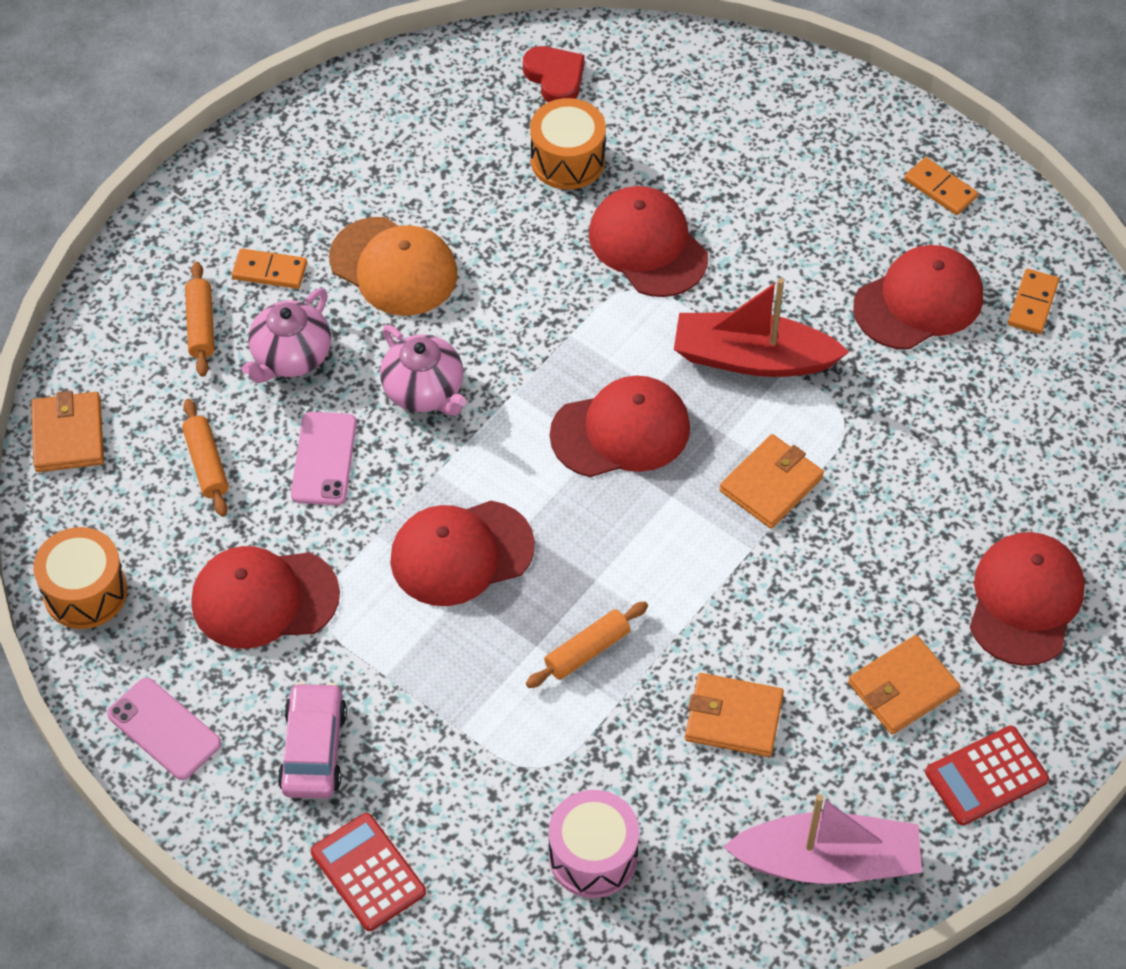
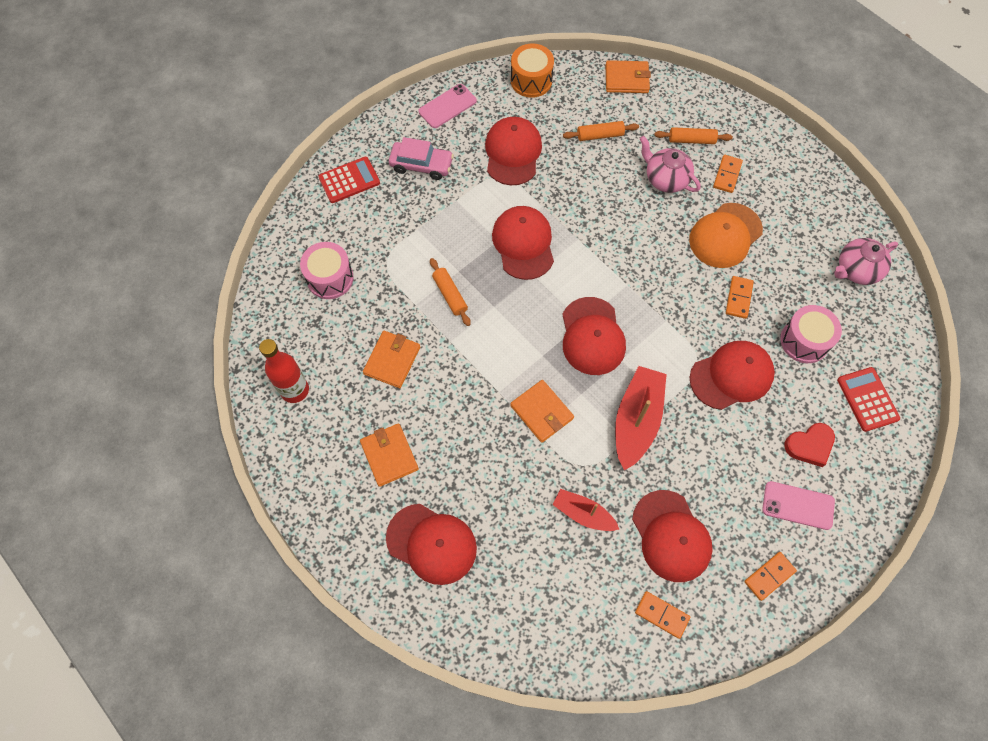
camera: 100 degrees right, 10 degrees up
pink phone [291,412,357,505] -> pink phone moved to [762,481,835,530]
pink teapot [380,325,467,416] -> pink teapot moved to [834,238,898,285]
red heart [523,46,585,102] -> red heart moved to [784,423,835,467]
orange drum [530,98,606,190] -> pink drum [780,305,842,363]
pink boat [723,794,922,884] -> red bottle [259,339,309,403]
red calculator [925,726,1049,825] -> red calculator moved to [837,367,900,432]
none -> red boat [552,489,619,531]
none -> orange domino [726,276,754,319]

